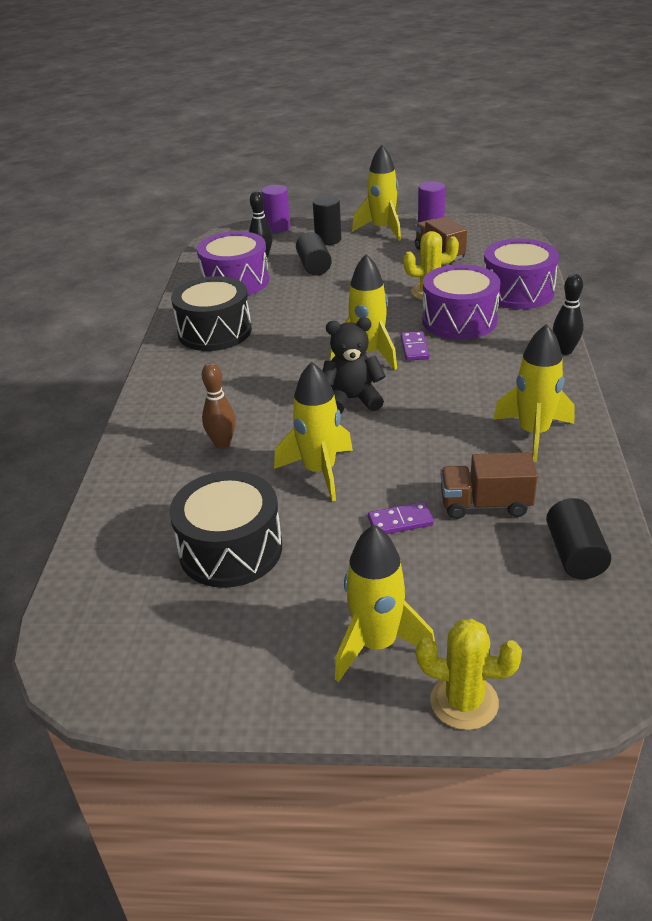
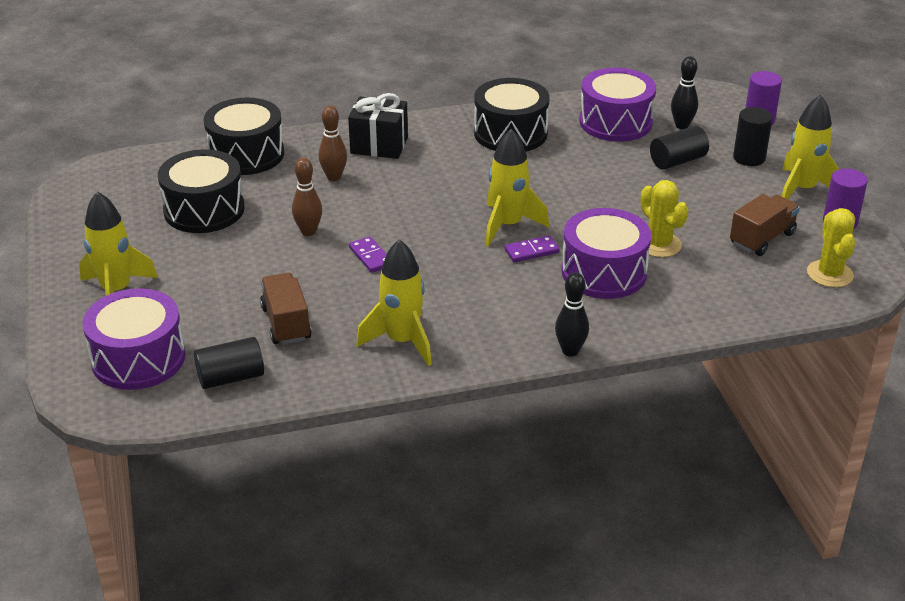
camera: 70 degrees right, 0 degrees up
yellow rocket [274,362,353,501] -> brown bowling pin [292,157,322,236]
black teddy bear [323,318,386,414] -> none
purple domino [368,502,434,534] -> purple domino moved to [349,236,387,273]
yellow cactus [416,619,522,730] -> yellow cactus moved to [807,208,855,288]
purple drum [484,238,559,309] -> purple drum moved to [82,288,185,390]
none -> black drum [204,98,284,175]
none -> black gift [348,93,408,159]

